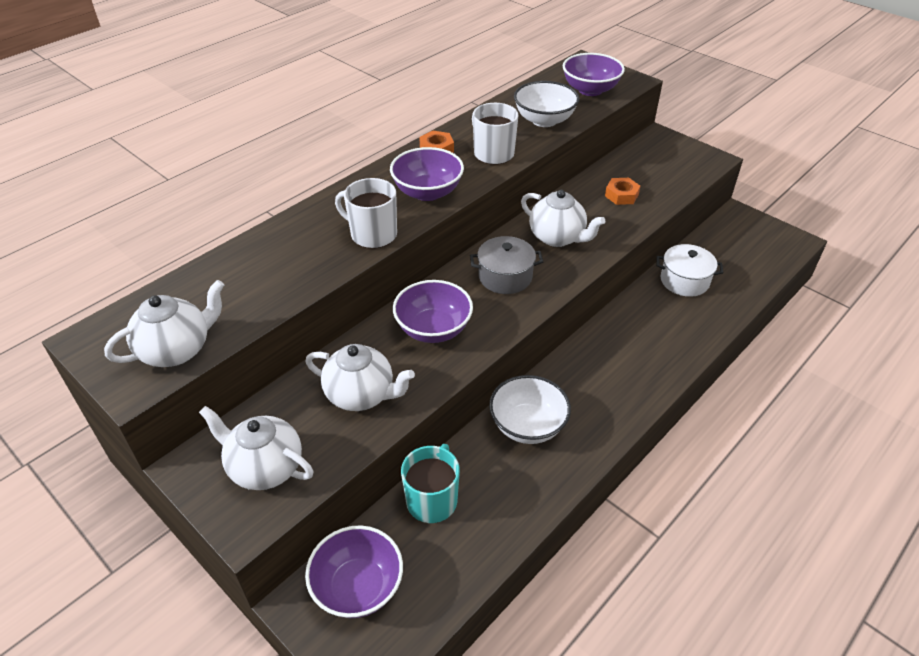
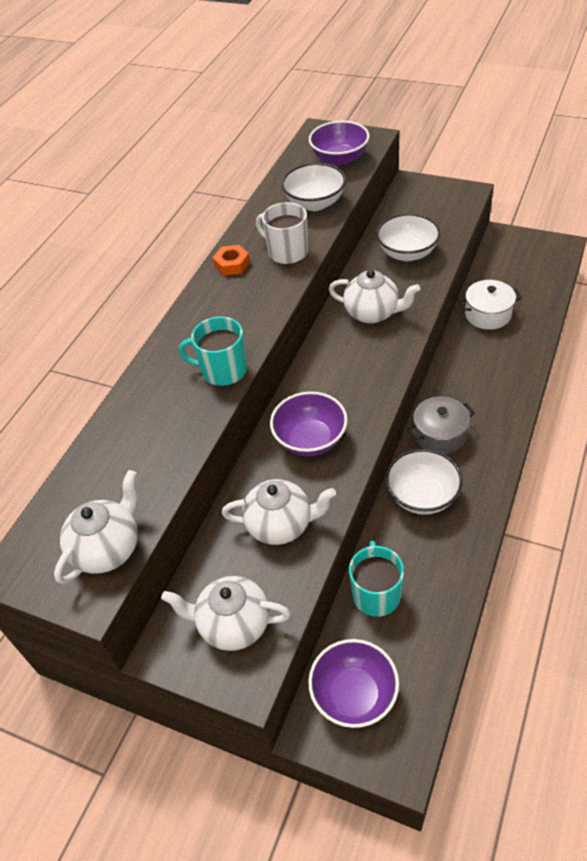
camera: 15 degrees left, 5 degrees up
white mug [335,178,397,249] -> turquoise mug [179,316,247,386]
purple bowl [390,147,464,201] -> none
grey pot [470,236,543,294] -> grey pot moved to [407,397,475,455]
orange nut [605,178,640,205] -> white bowl [376,213,441,261]

